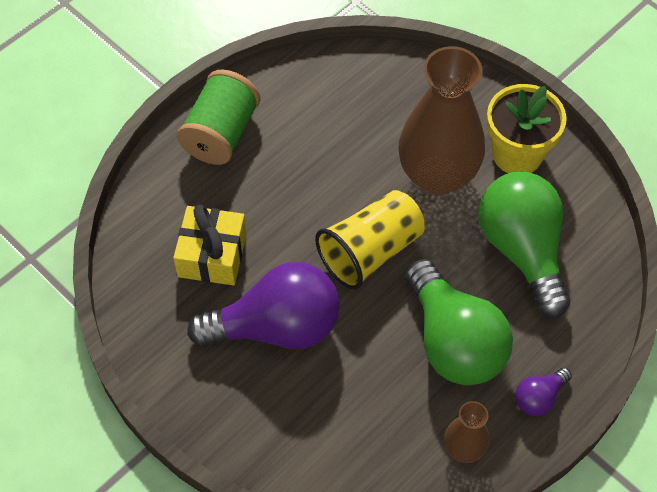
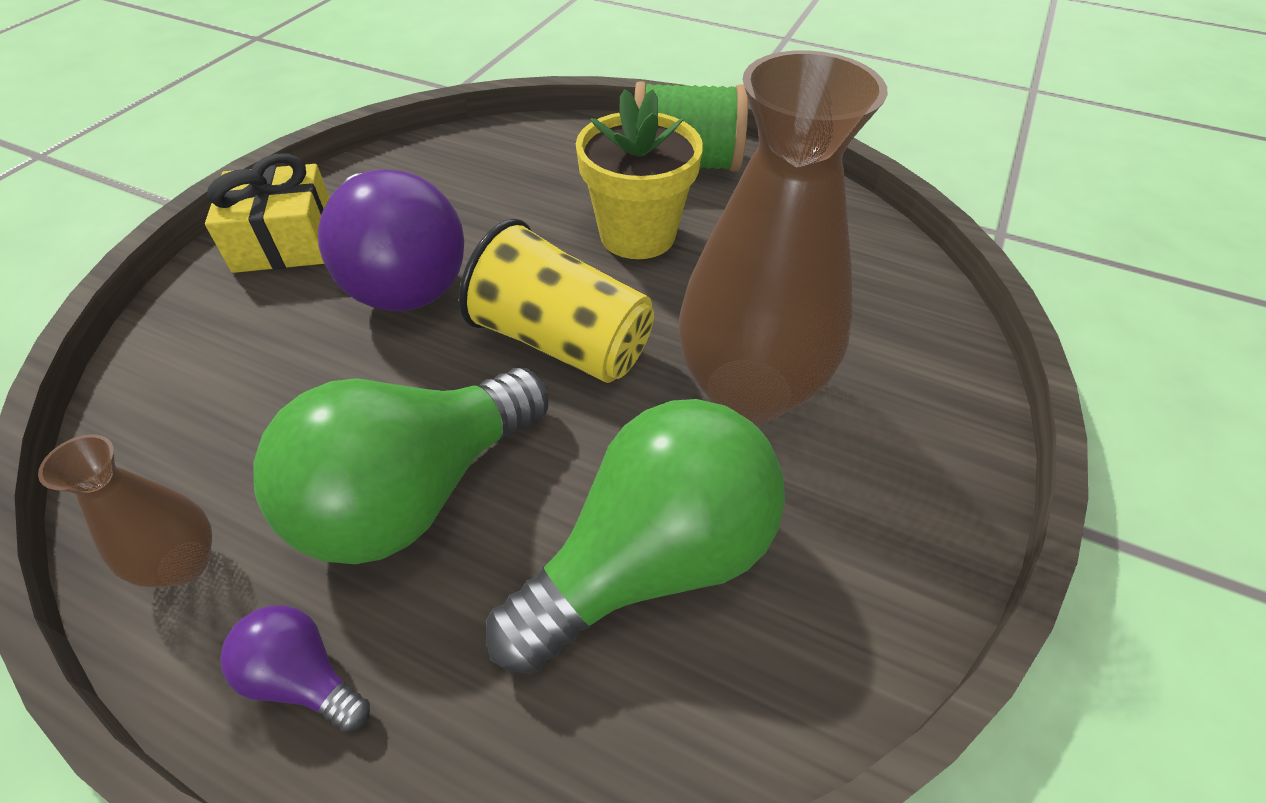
camera: 70 degrees right, 10 degrees down
yellow gift [173,205,247,286] -> yellow gift moved to [205,153,330,273]
yellow flower pot [487,84,567,173] -> yellow flower pot moved to [576,89,703,259]

